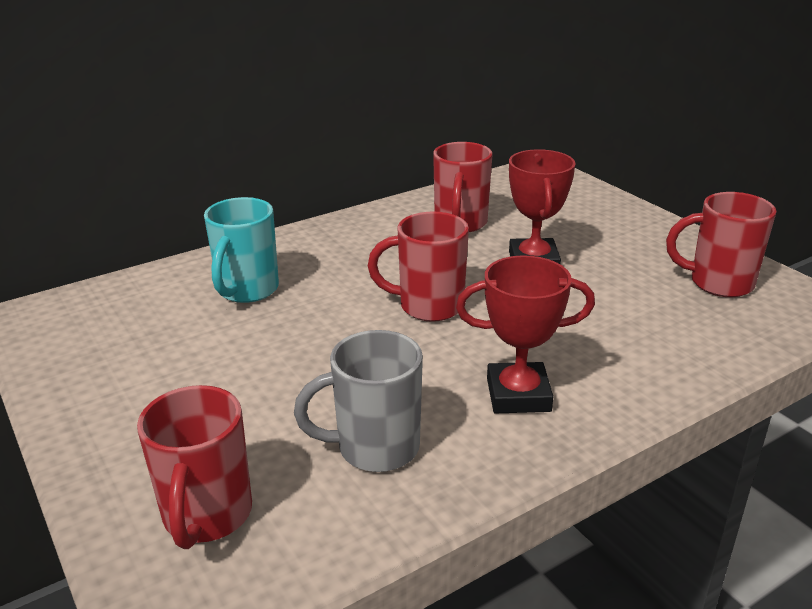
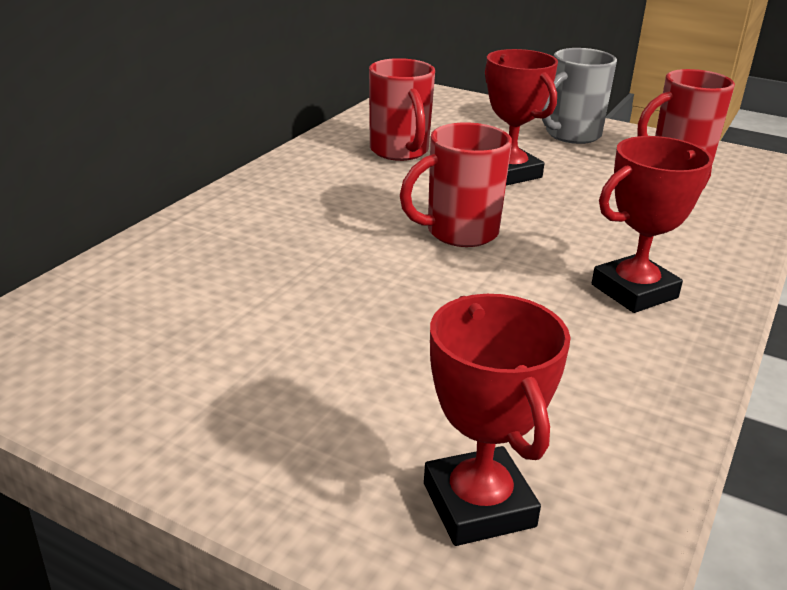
camera: 30 degrees left, 0 degrees up
red mug [137,385,252,549] -> red trophy [424,294,571,546]
turquoise mug [204,197,279,303] -> none
grey mug [294,330,423,472] -> grey mug moved to [542,48,617,144]

